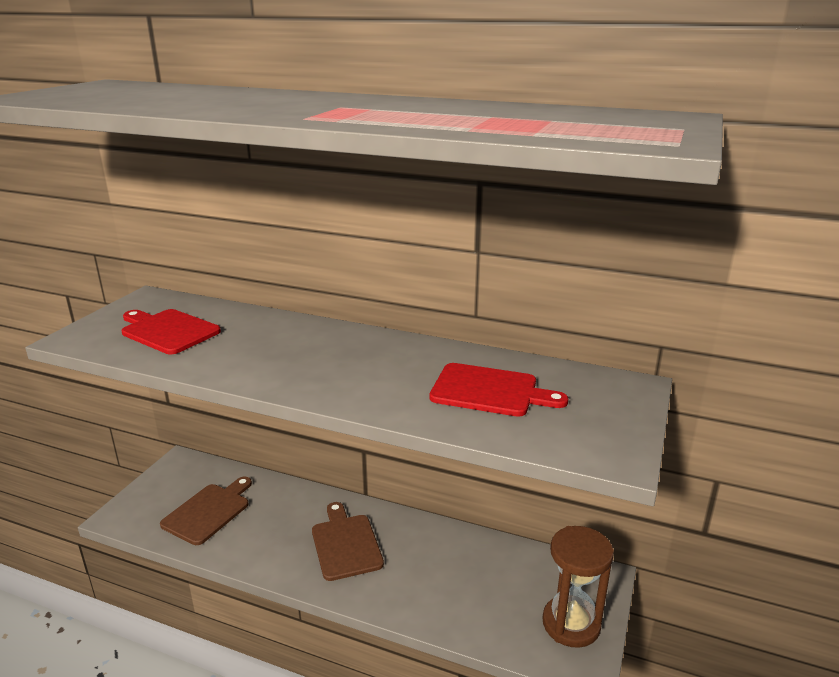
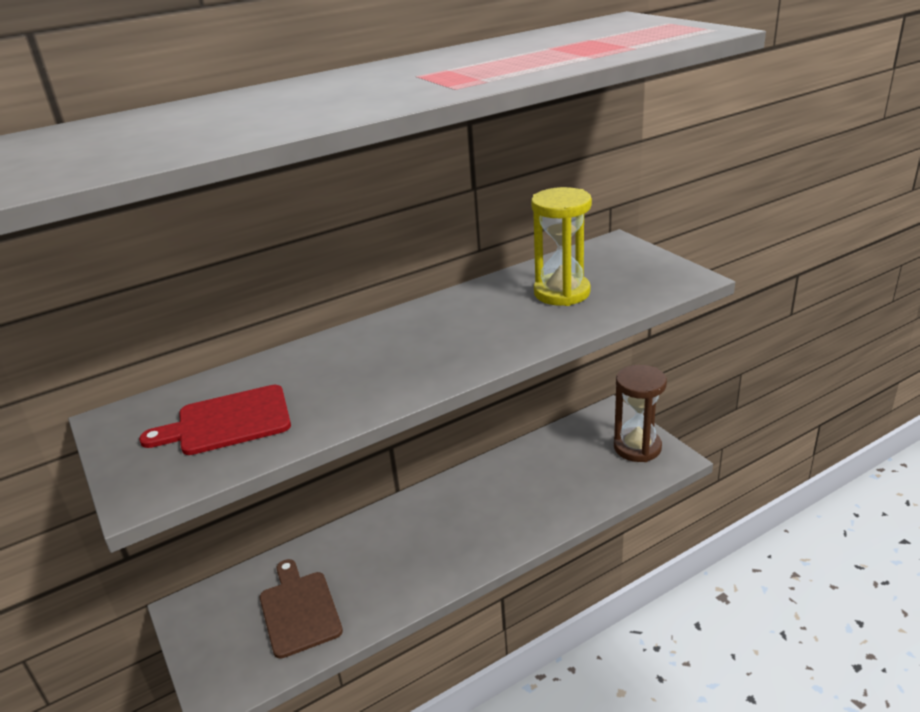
camera: 50 degrees left, 5 degrees up
brown cutting board [312,502,384,581] -> none
red cutting board [429,363,568,417] -> yellow hourglass [531,187,592,306]

